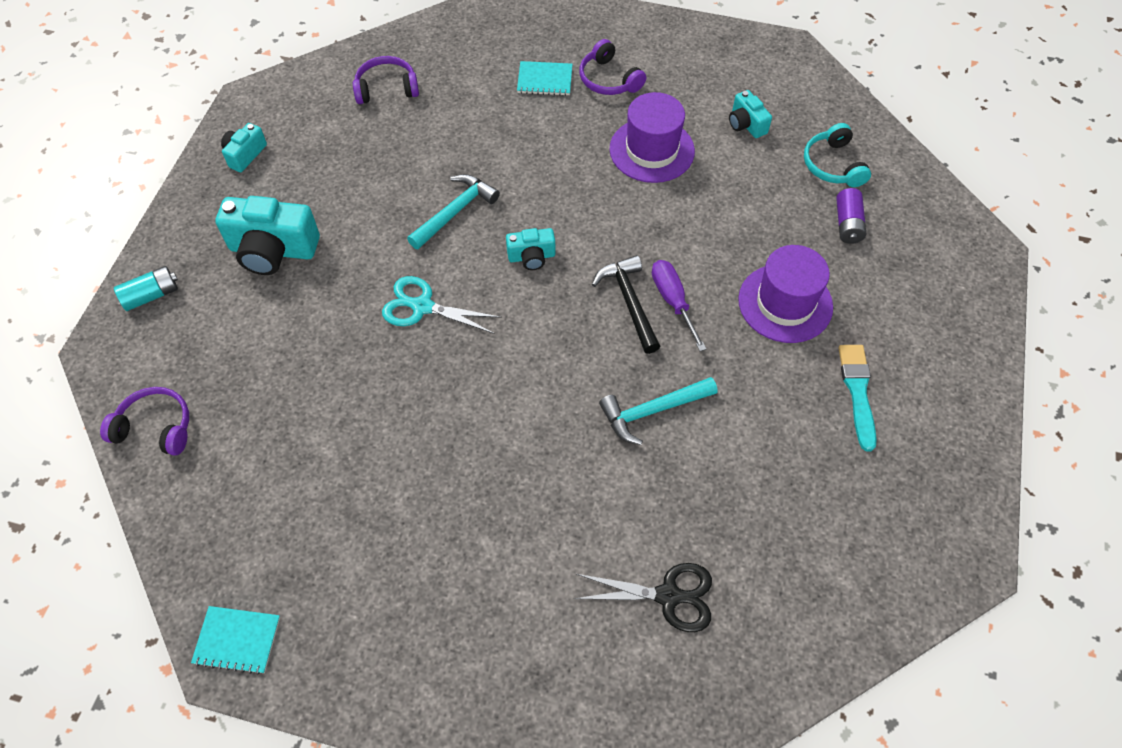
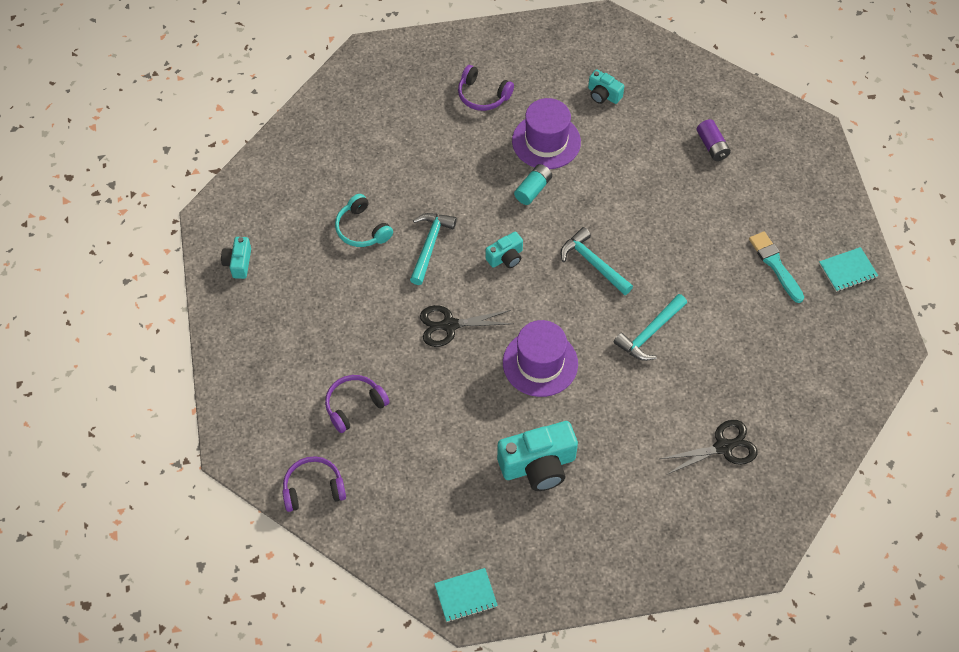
camera: 25 degrees left, 0 degrees up
turquoise battery [114,266,178,311] -> turquoise battery moved to [514,164,552,205]
turquoise camera [215,196,320,275] -> turquoise camera moved to [497,421,578,491]
purple headphones [353,56,419,104] -> purple headphones moved to [325,375,390,433]
turquoise scissors [382,276,502,334] -> black scissors [420,305,513,347]
turquoise notebook [517,61,572,96] -> turquoise notebook moved to [819,247,878,292]
black hammer [592,255,661,354] -> turquoise hammer [561,227,633,295]
purple screwdriver [652,260,706,351] -> none
purple hat [738,245,833,343] -> purple hat moved to [503,320,578,397]
turquoise headphones [804,123,871,187] -> turquoise headphones moved to [335,194,393,247]

